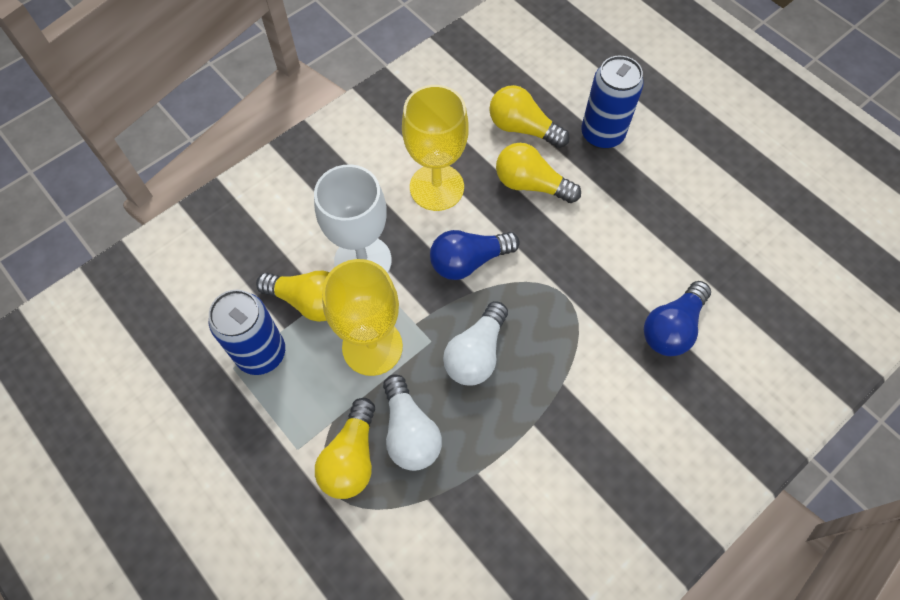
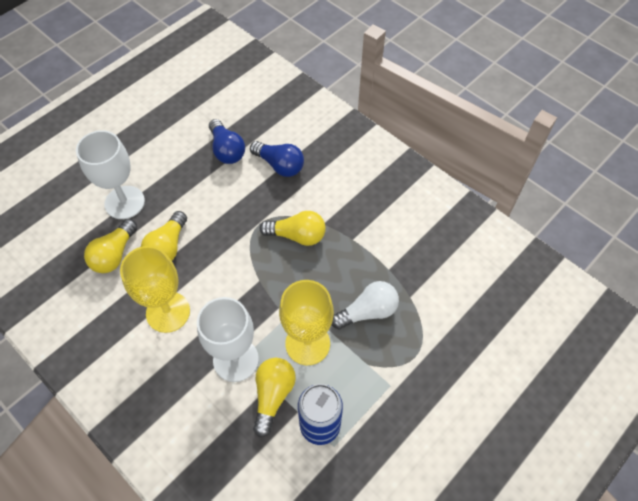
camera: 95 degrees left, 5 degrees down
yellow light bulb [315,398,375,499] -> yellow light bulb moved to [259,211,326,246]
blue light bulb [430,230,520,280] -> blue light bulb moved to [209,119,245,164]
white light bulb [443,301,508,385] -> none
blue can [581,56,644,149] -> white goblet [76,130,145,219]

